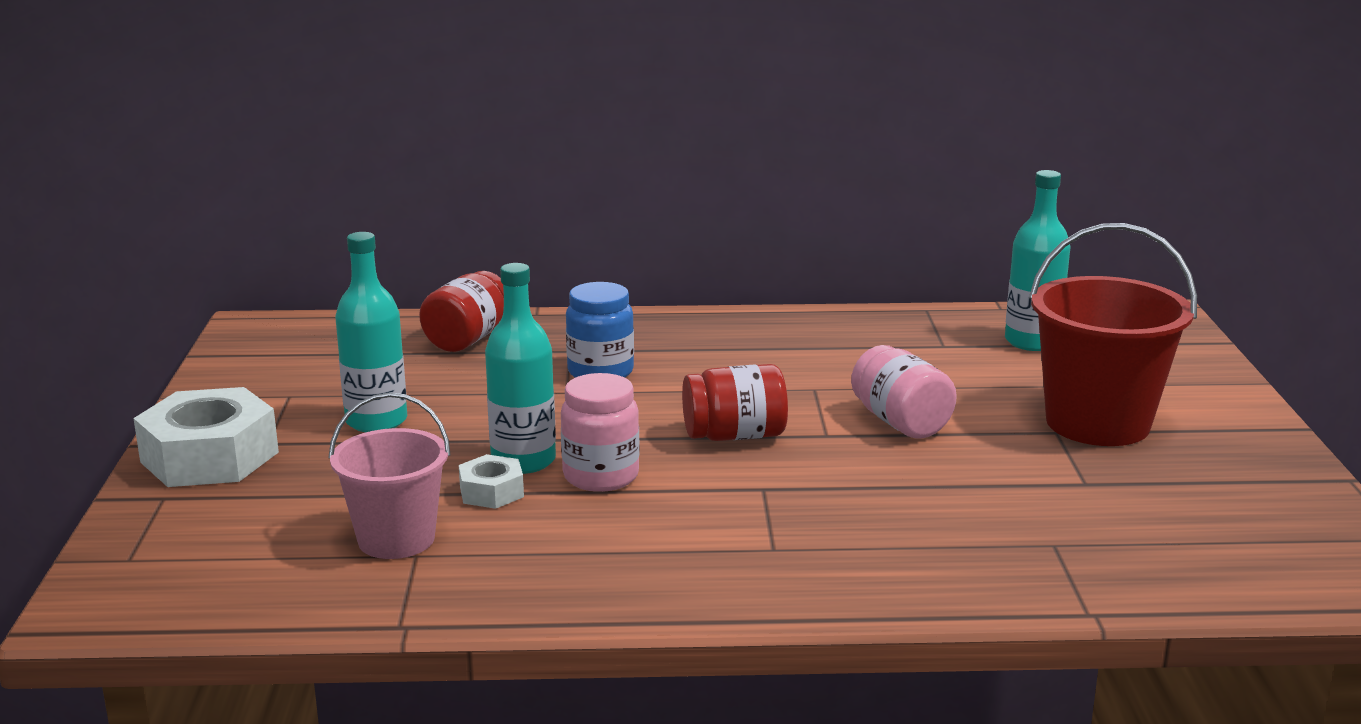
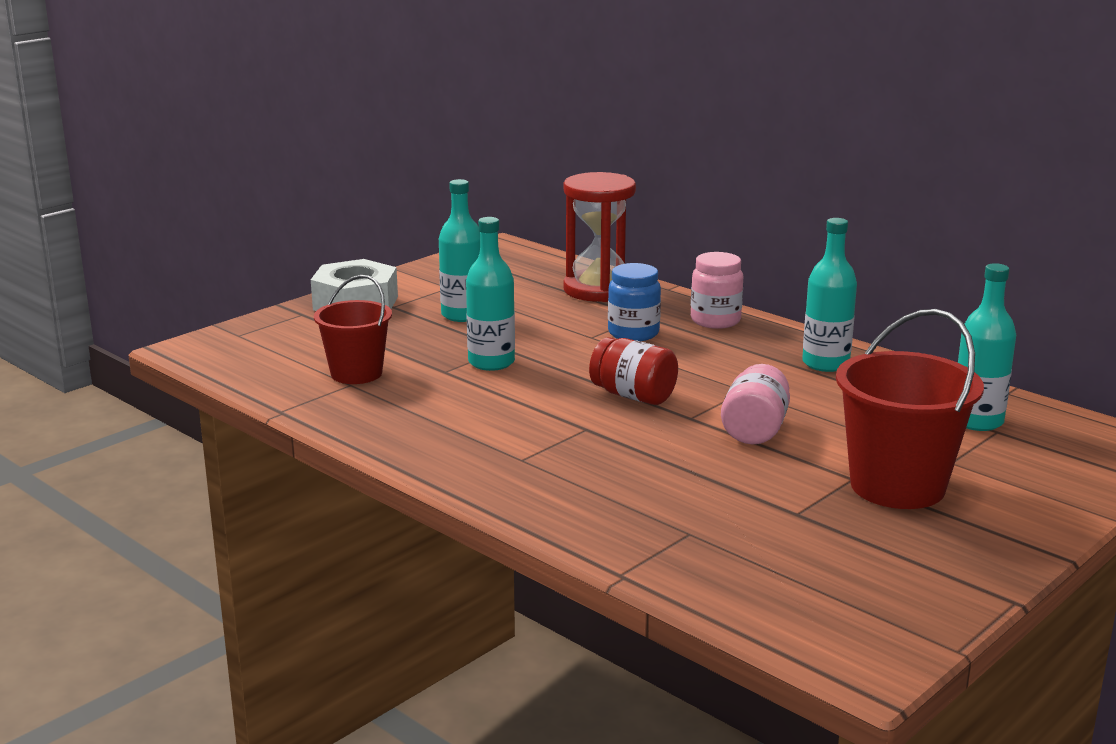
camera: 45 degrees right, 0 degrees up
pink bucket [328,392,451,559] -> red bucket [314,275,392,384]
red jar [419,271,504,352] -> red hourglass [563,172,636,302]
white nut [459,454,524,509] -> none
pink jar [561,373,640,492] -> pink jar moved to [691,252,744,329]
none -> turquoise bottle [802,218,857,372]

